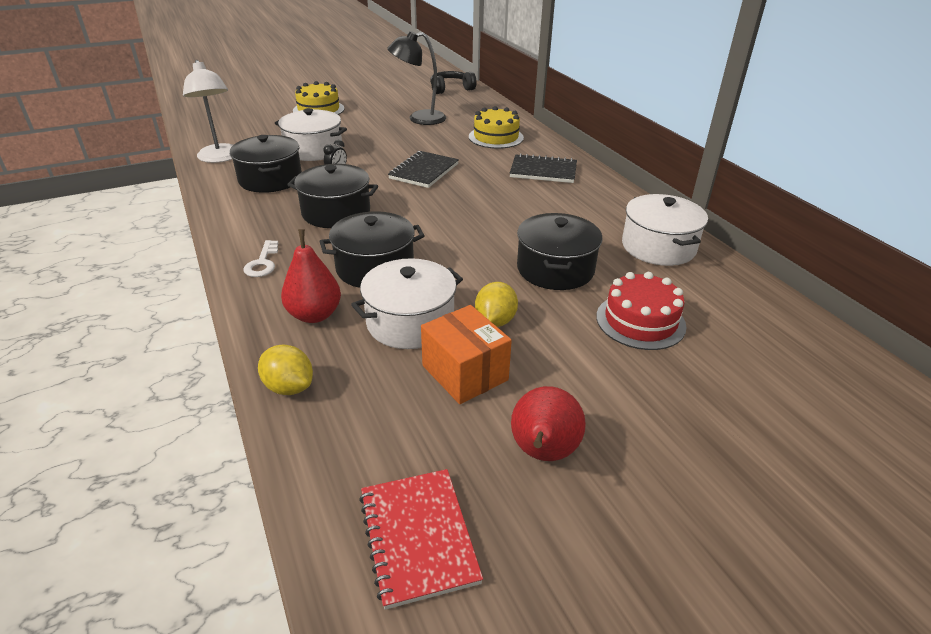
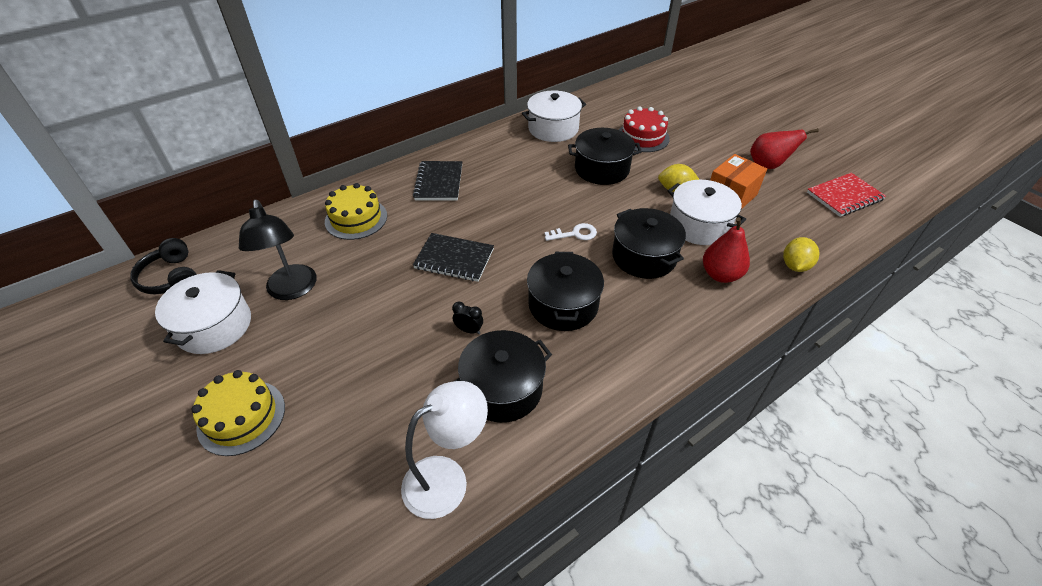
camera: 100 degrees left, 10 degrees up
white key [243,240,278,277] -> white key moved to [544,223,597,241]
white pot [275,108,347,161] -> white pot moved to [155,270,251,354]

